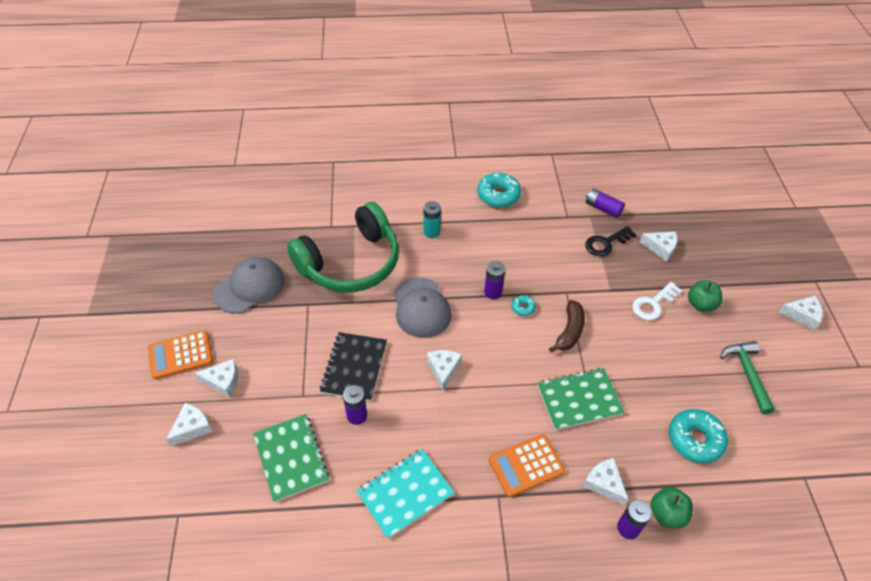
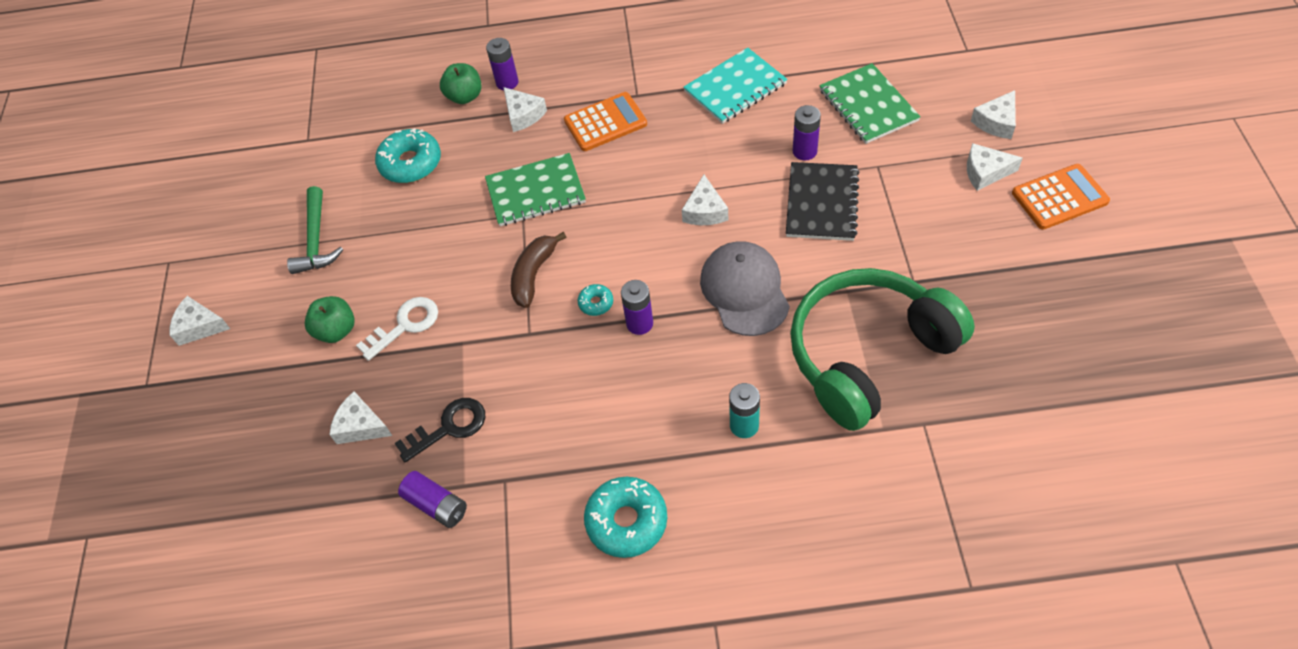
camera: 175 degrees left, 5 degrees up
grey cap [213,257,285,314] -> none

